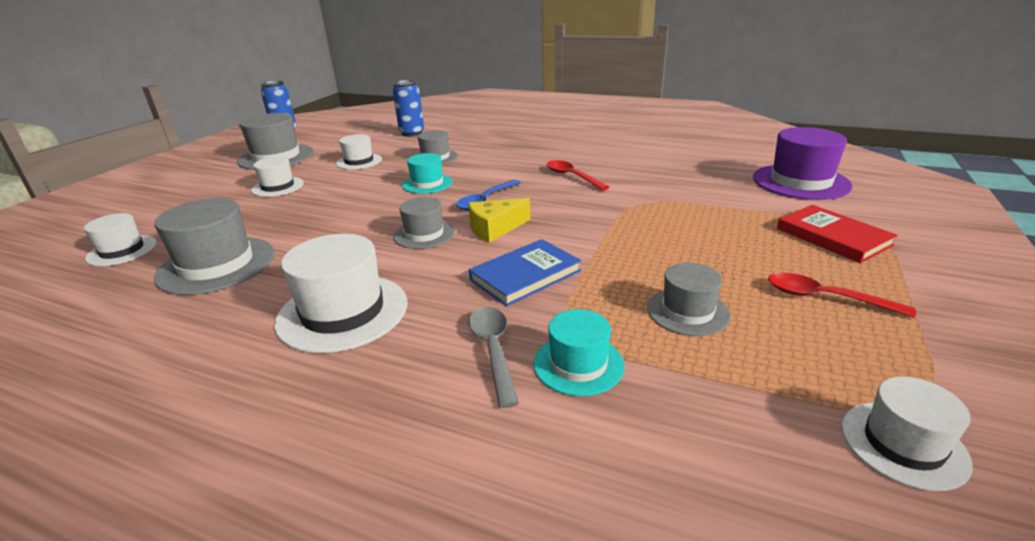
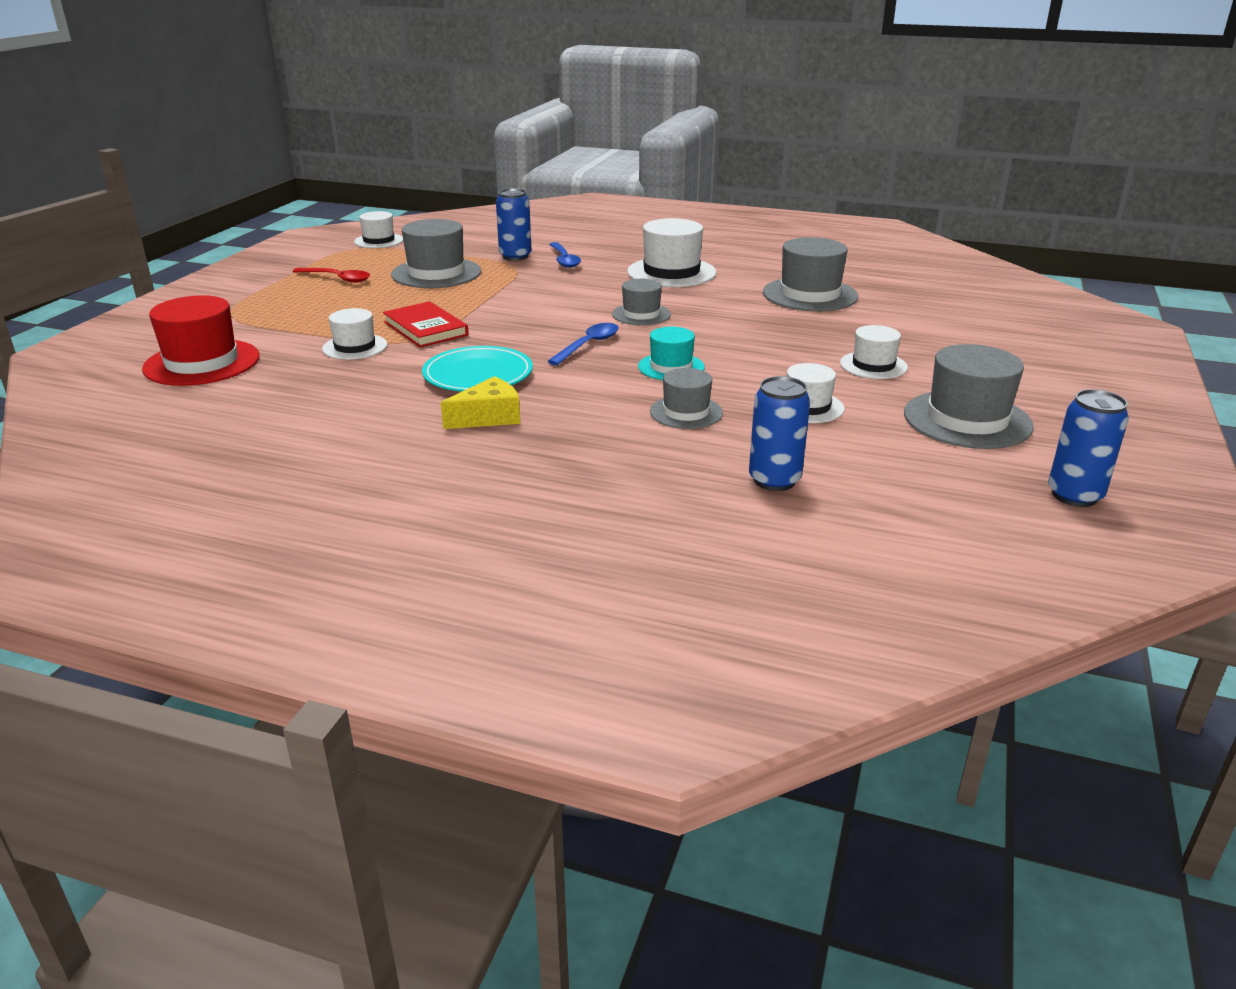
camera: 175 degrees right, 0 degrees up
white hat [84,213,157,266] -> white hat moved to [322,308,387,360]
yellow cheese [468,198,530,243] -> yellow cheese moved to [441,376,520,429]
blue book [469,239,582,306] -> none
grey spoon [469,307,519,408] -> blue spoon [549,242,581,268]
turquoise hat [534,309,625,396] -> blue can [496,188,532,261]
red spoon [547,160,609,191] -> turquoise plate [422,346,533,391]
grey hat [647,263,731,336] -> grey hat [391,219,481,288], size x1.67
purple hat [753,127,853,200] -> red hat [142,295,259,386]
red book [777,205,898,263] -> red book moved to [383,301,469,347]

